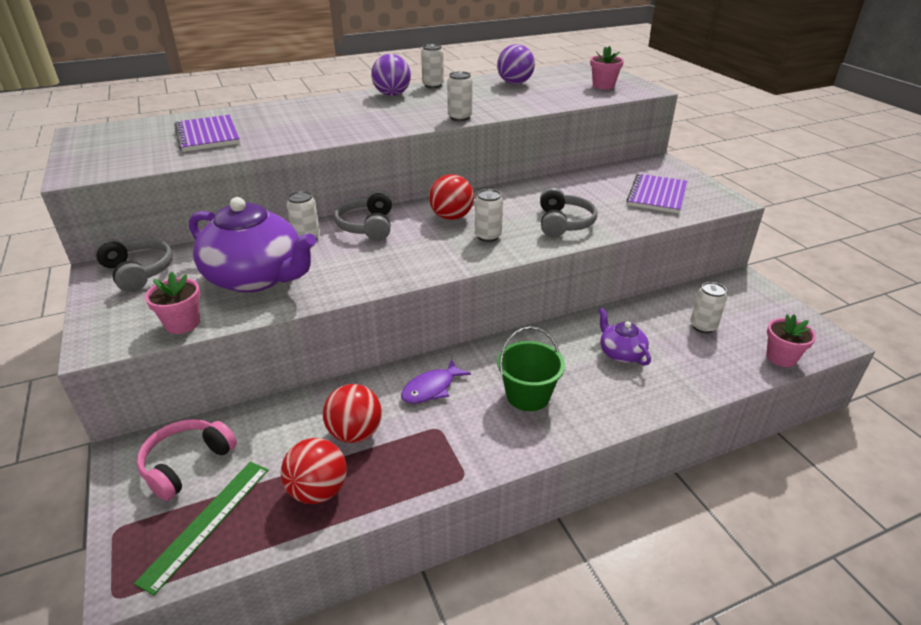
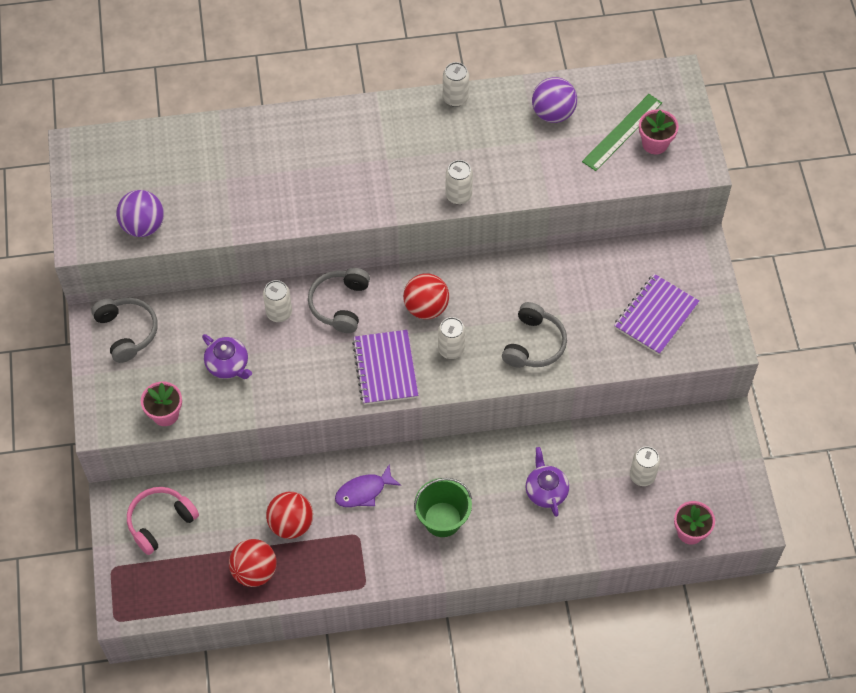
camera: 15 degrees right, 25 degrees up
green ruler [134,462,268,596] -> green ruler moved to [582,94,662,171]
purple notebook [174,115,240,152] -> purple notebook moved to [352,330,418,405]
purple teapot [189,197,316,293] -> purple teapot [202,334,252,379], size x0.49
purple ball [371,54,411,96] -> purple ball moved to [116,190,164,237]

